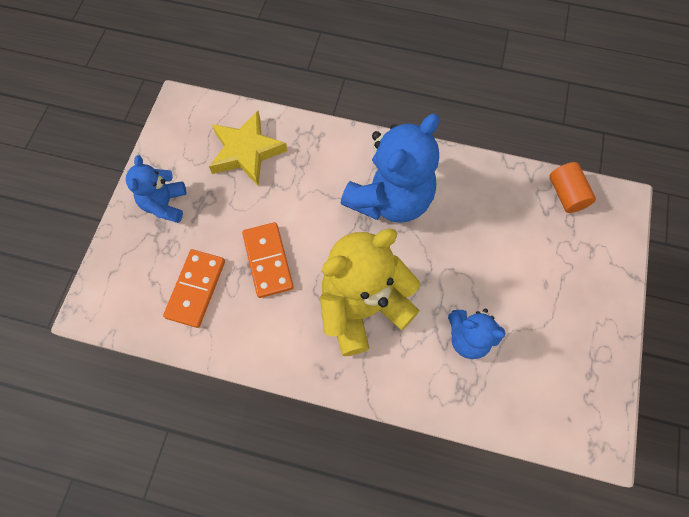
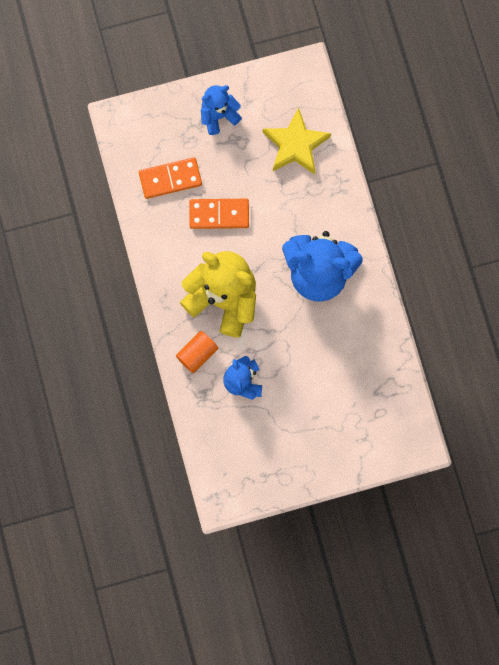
camera: 60 degrees right, 10 degrees up
orange domino [242,222,294,298] -> orange domino turned 45 degrees clockwise [189,199,249,229]
orange cylinder [549,162,596,213] -> orange cylinder moved to [176,331,218,373]

